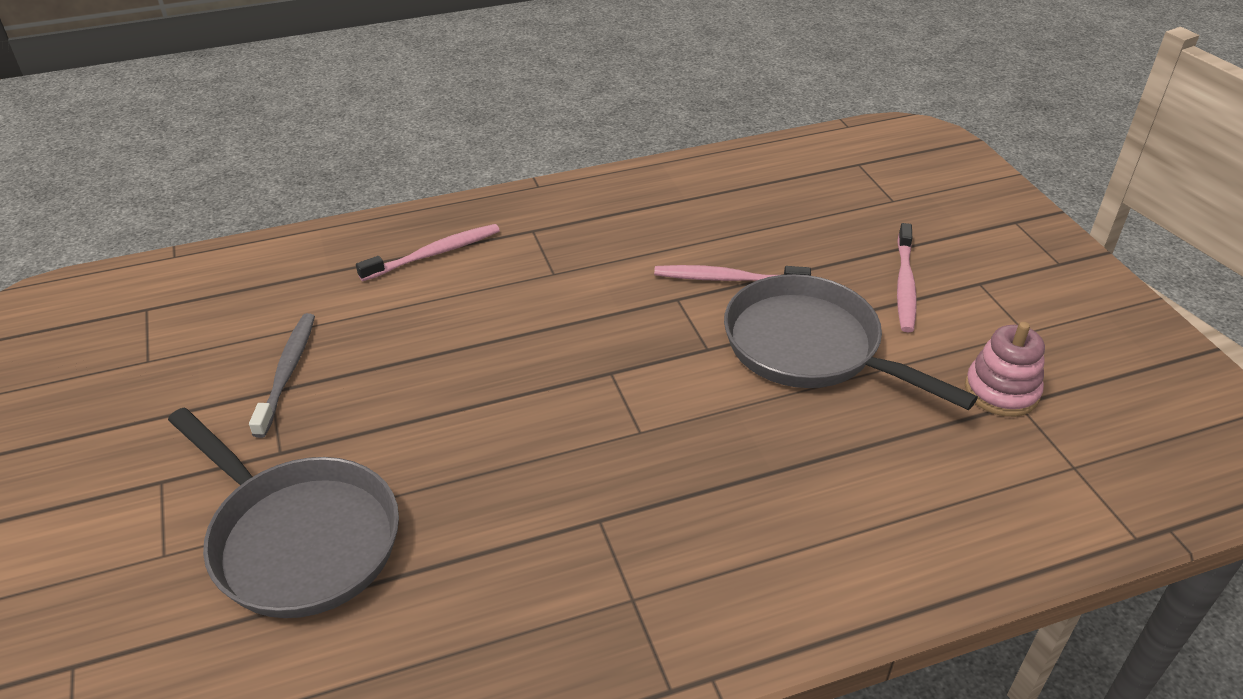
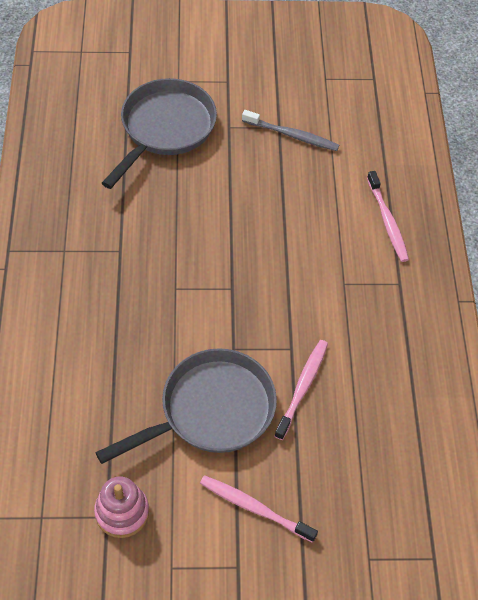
camera: 105 degrees right, 15 degrees up
grey pan [168,408,399,618] -> grey pan turned 150 degrees clockwise [102,78,217,189]

